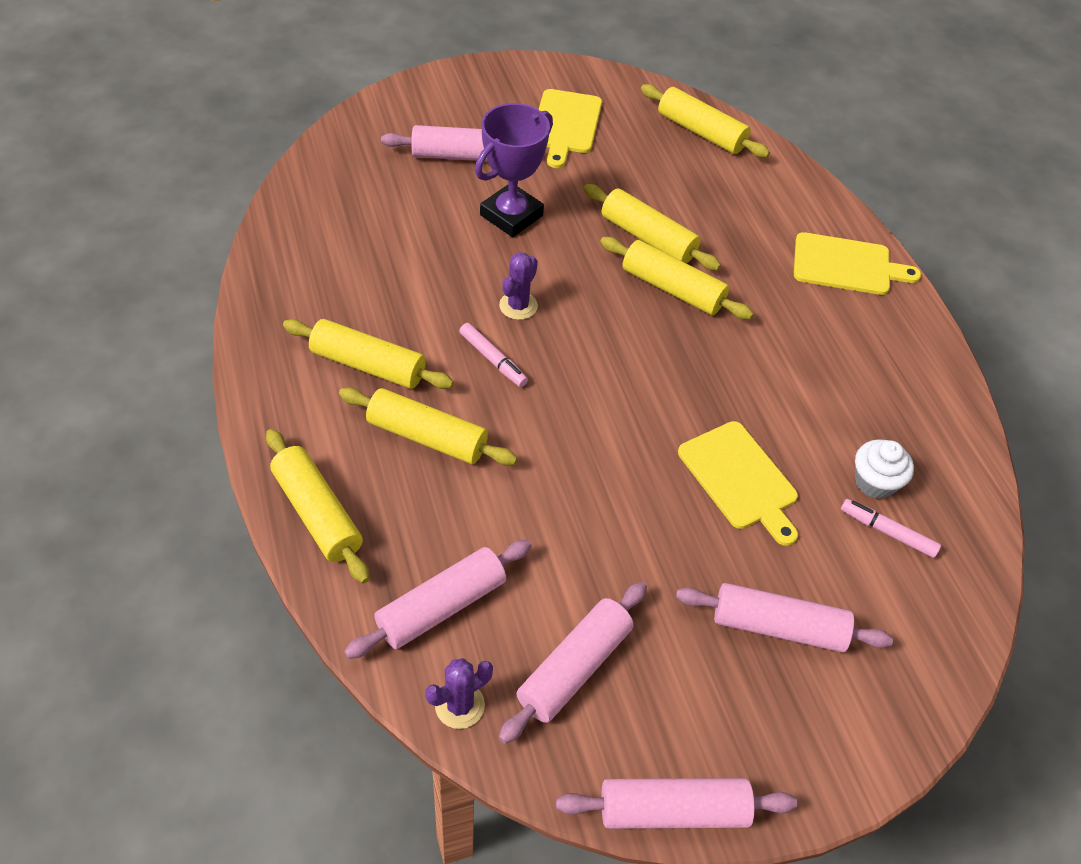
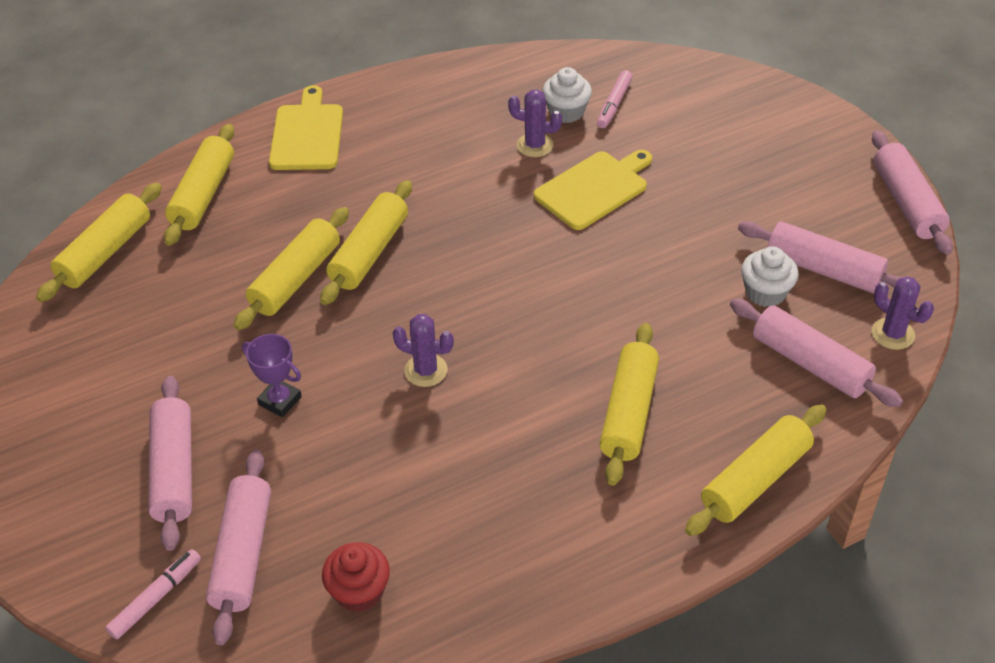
camera: 95 degrees left, 5 degrees down
yellow rolling pin [283,319,454,389] -> yellow rolling pin moved to [164,124,234,246]
pink marker [459,323,528,387] -> pink marker moved to [105,549,201,639]
purple trophy [475,103,553,237] -> purple trophy [242,334,302,417], size x0.57
yellow cutting board [538,89,602,168] -> none
pink rolling pin [676,583,893,652] -> pink rolling pin moved to [206,449,271,645]
none -> red cupcake [322,542,390,612]
none -> purple cactus [508,89,562,157]
none -> white cupcake [741,246,799,307]

